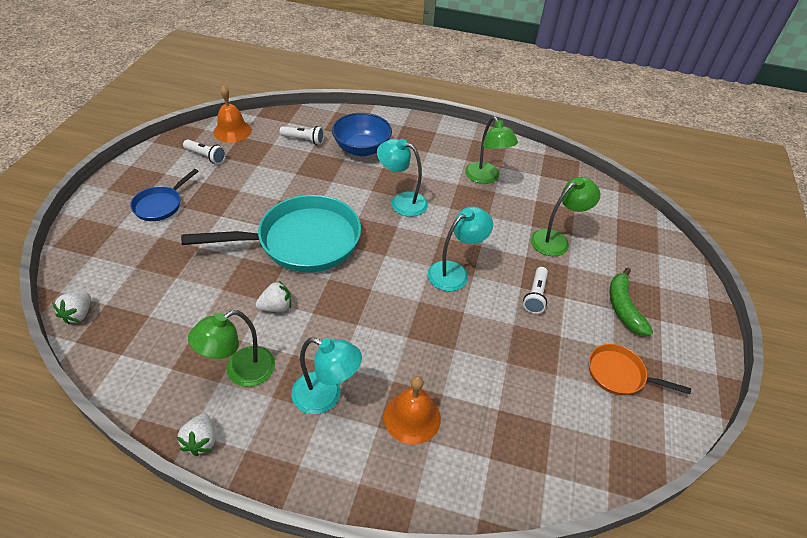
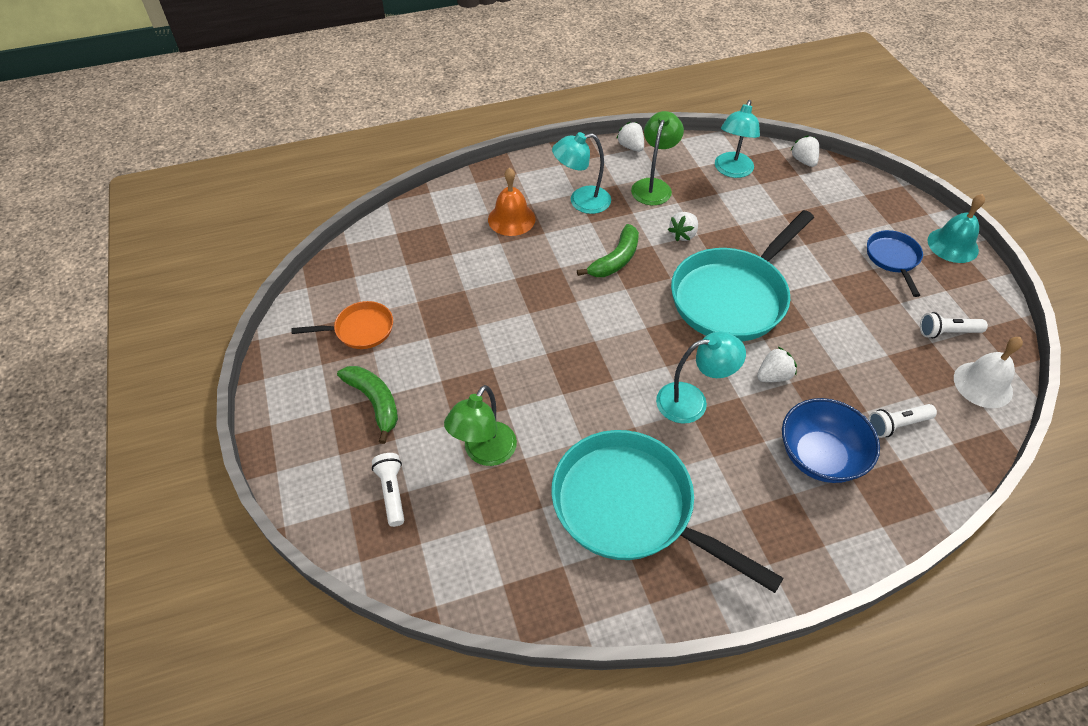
camera: 150 degrees right, 5 degrees up
orange bell [213,85,252,143] -> white bell [954,337,1023,408]
turquoise lamp [428,207,493,292] -> turquoise lamp moved to [715,100,760,178]
green lamp [465,116,518,184] -> turquoise pan [551,430,783,593]
white flashlight [523,267,548,314] -> white flashlight moved to [372,453,404,527]
none -> green banana [577,224,639,277]
none -> white strawberry [757,347,797,382]
none -> turquoise bell [927,194,985,263]

